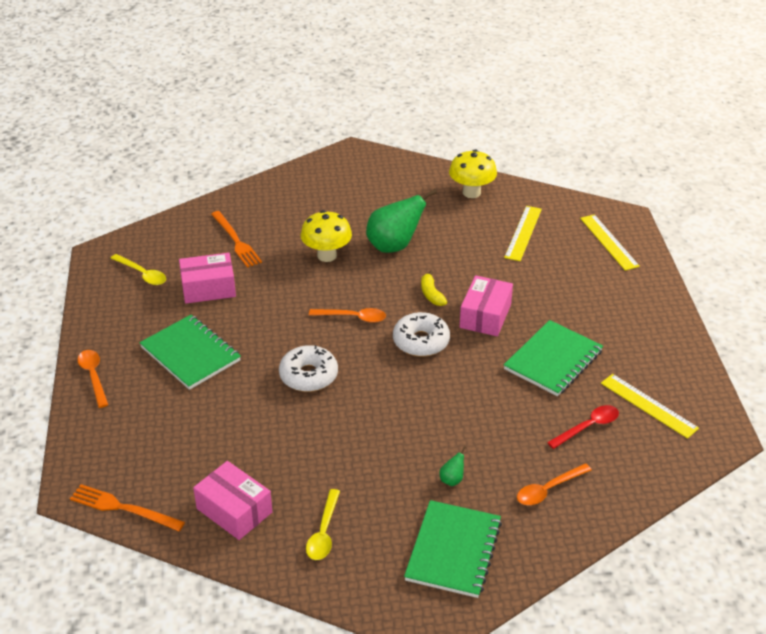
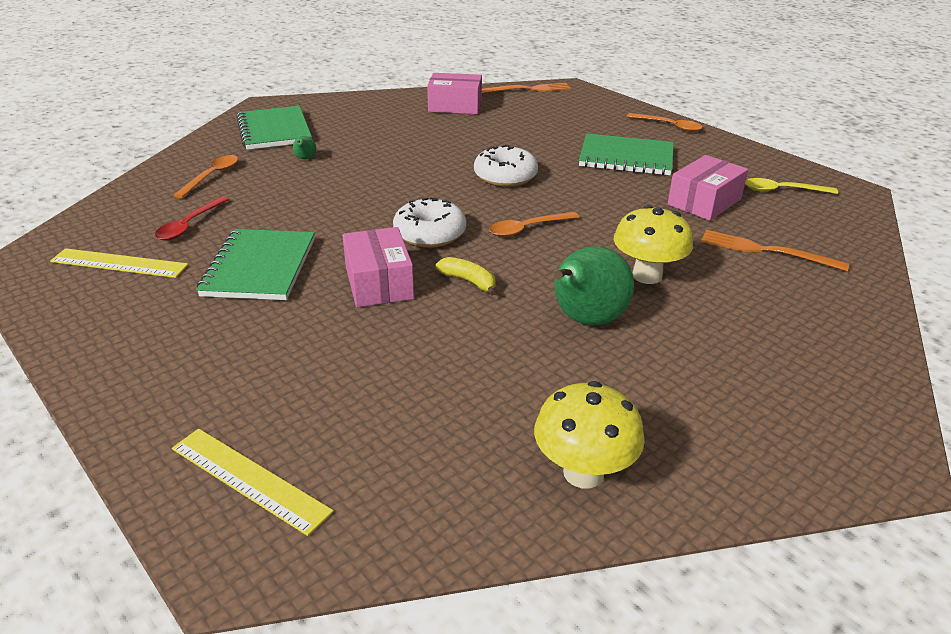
camera: 145 degrees right, 5 degrees down
yellow spoon [306,489,340,560] -> none
yellow ruler [504,206,542,261] -> none

